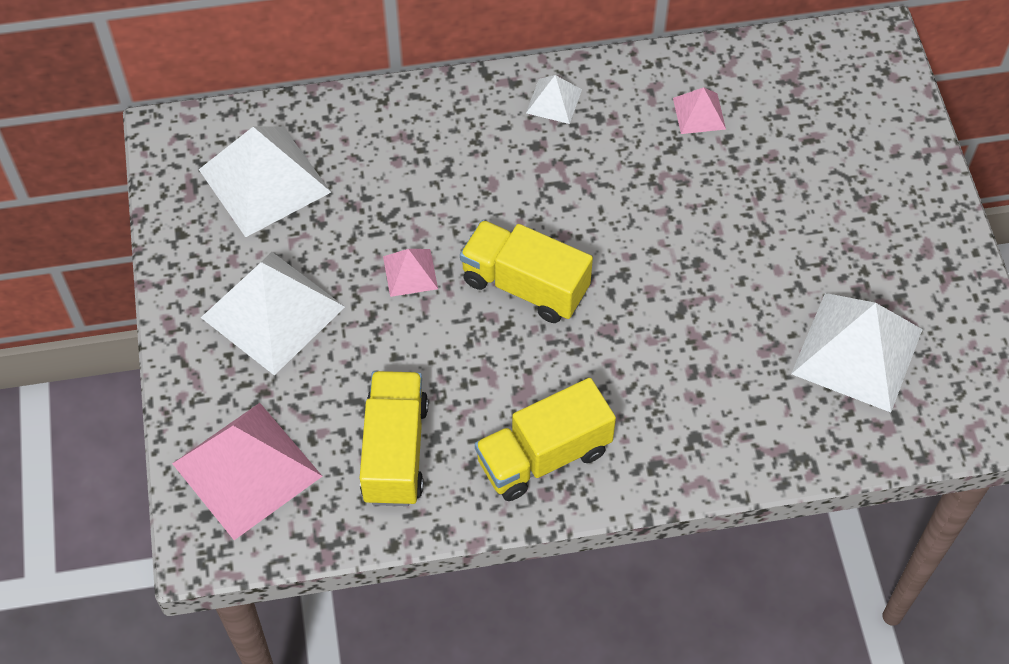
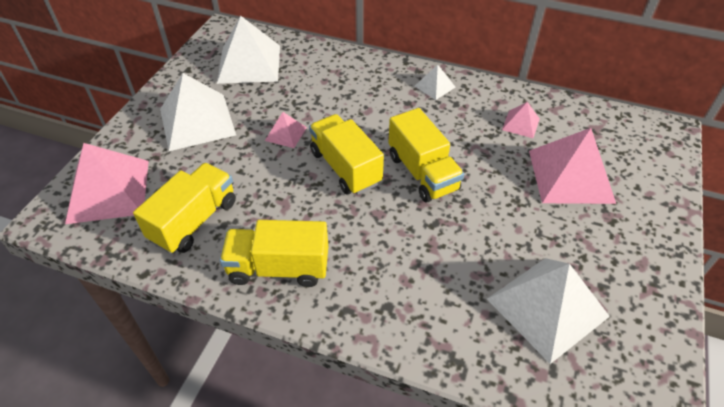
camera: 30 degrees right, 10 degrees down
none -> yellow truck [388,108,464,203]
none -> pink pyramid [529,128,616,204]

